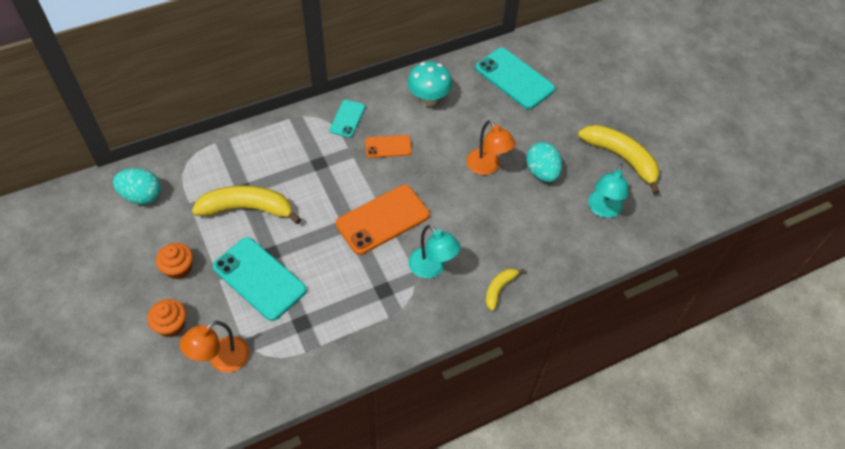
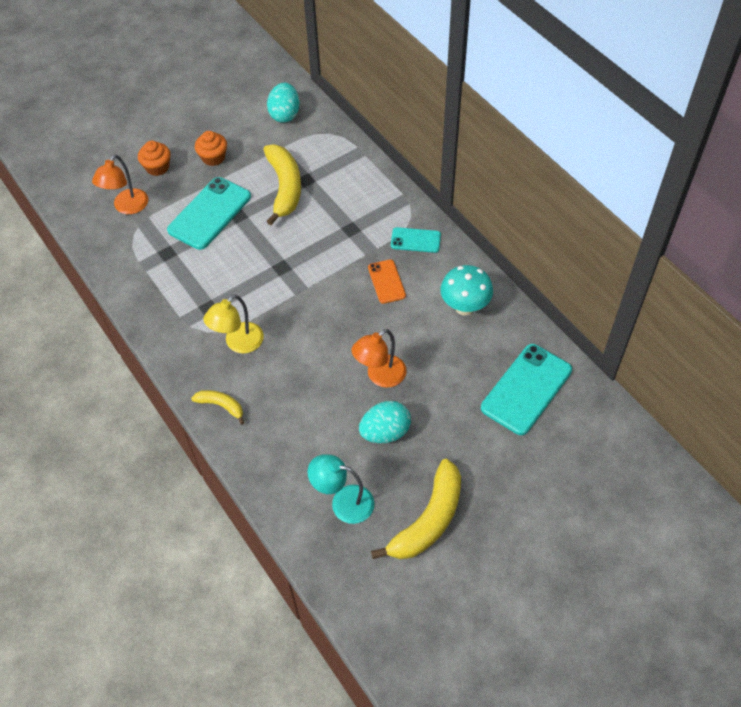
camera: 85 degrees right, 0 degrees up
orange lamp [180,321,249,373] -> orange lamp turned 105 degrees counterclockwise [92,155,148,214]
orange phone [336,185,430,255] -> none
turquoise lamp [408,225,461,278] -> yellow lamp [204,295,264,353]

